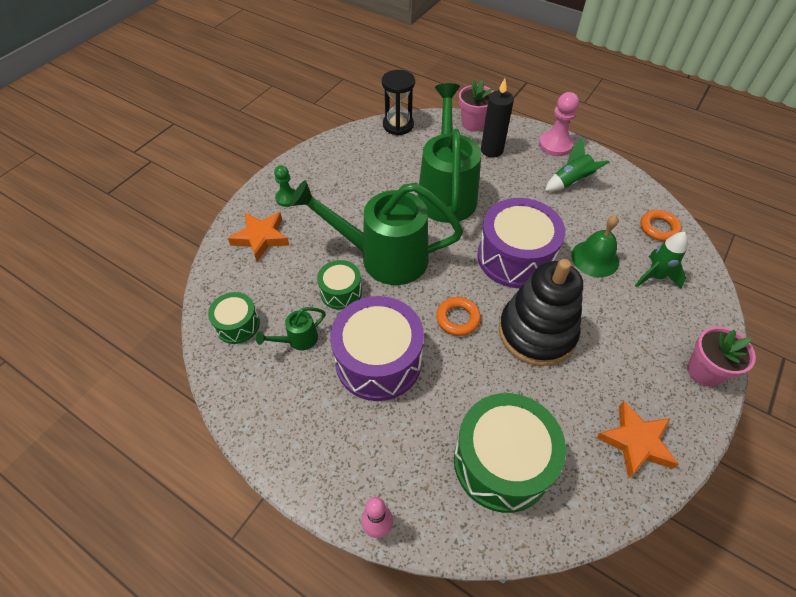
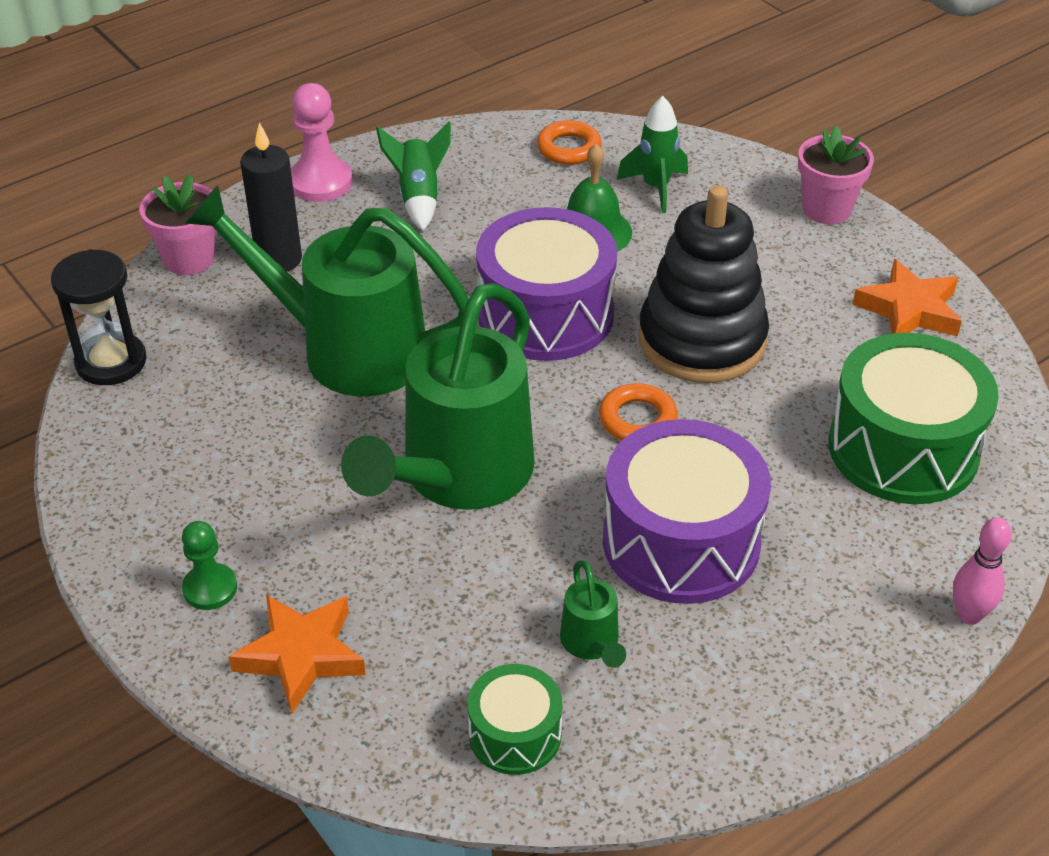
camera: 70 degrees left, 10 degrees down
green drum [317,260,362,310] -> none

